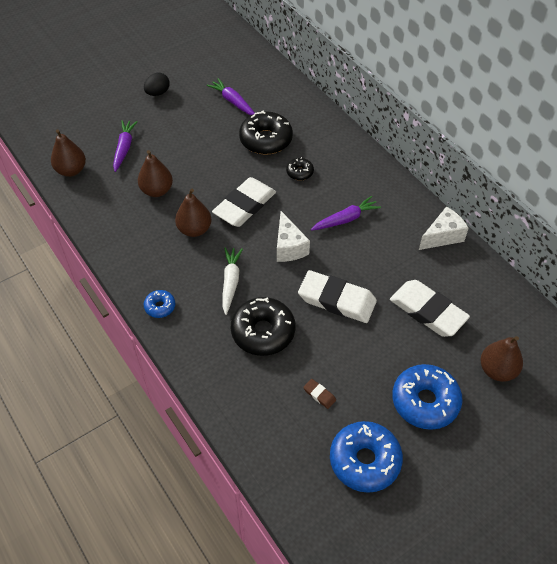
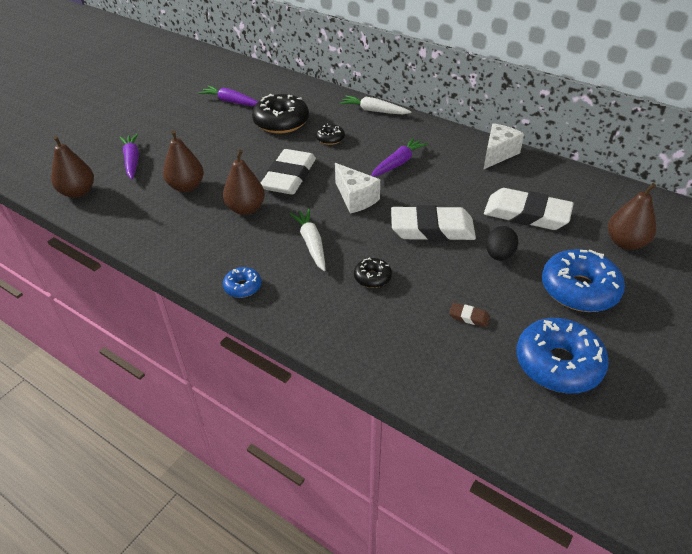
camera: 20 degrees left, 10 degrees down
black egg [144,73,170,96] -> black egg moved to [486,226,518,261]
black donut [231,297,296,356] -> black donut [354,257,392,288], size x0.50
none -> white carrot [340,95,411,114]

